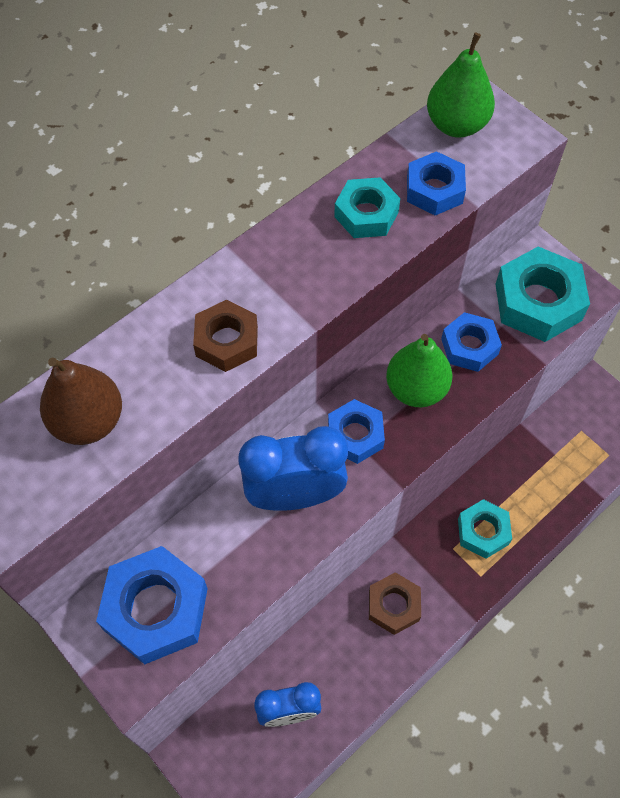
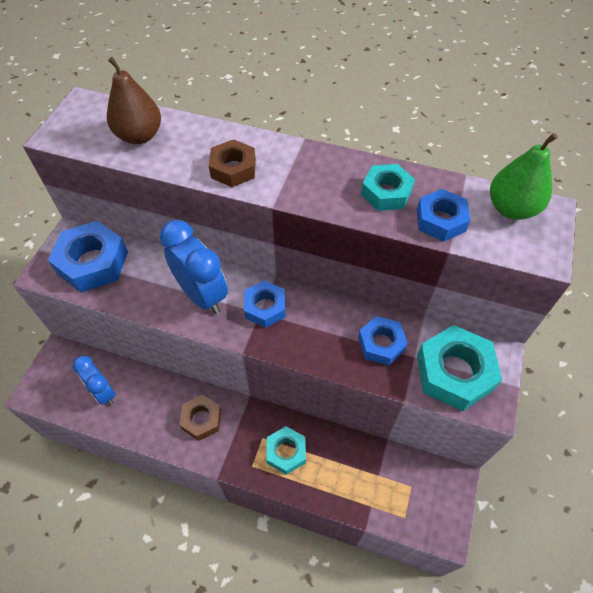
camera: 60 degrees right, 5 degrees down
green pear [386,334,453,407] -> none

